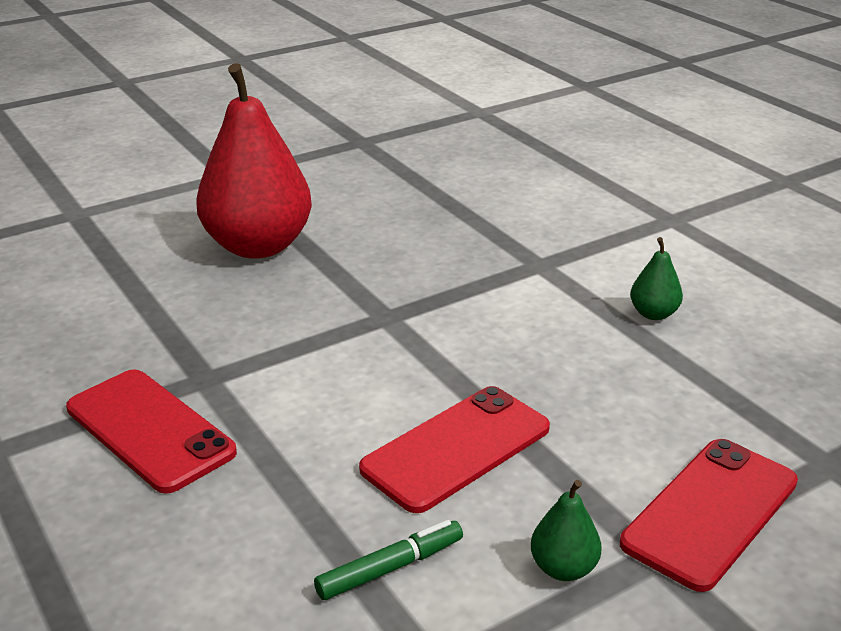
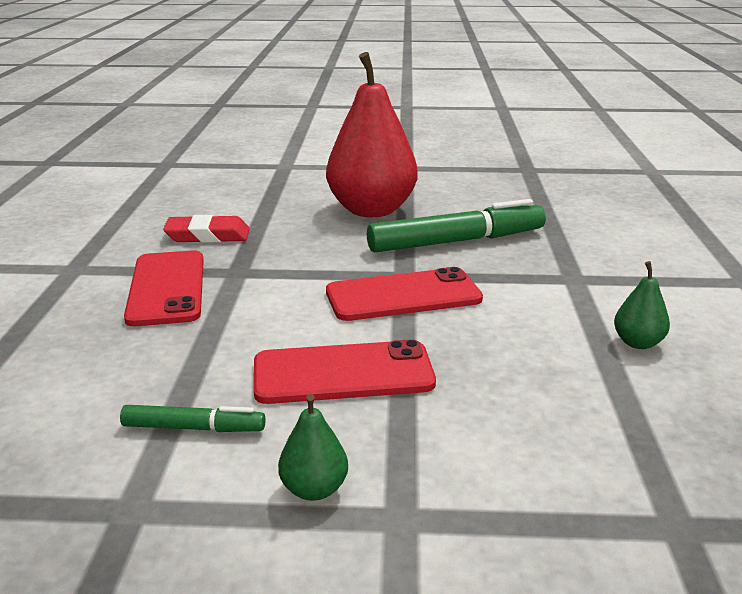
camera: 35 degrees right, 5 degrees down
red phone [620,439,798,592] -> red phone moved to [326,267,483,321]
none -> red eraser [163,215,250,243]
none -> green marker [367,199,546,252]

